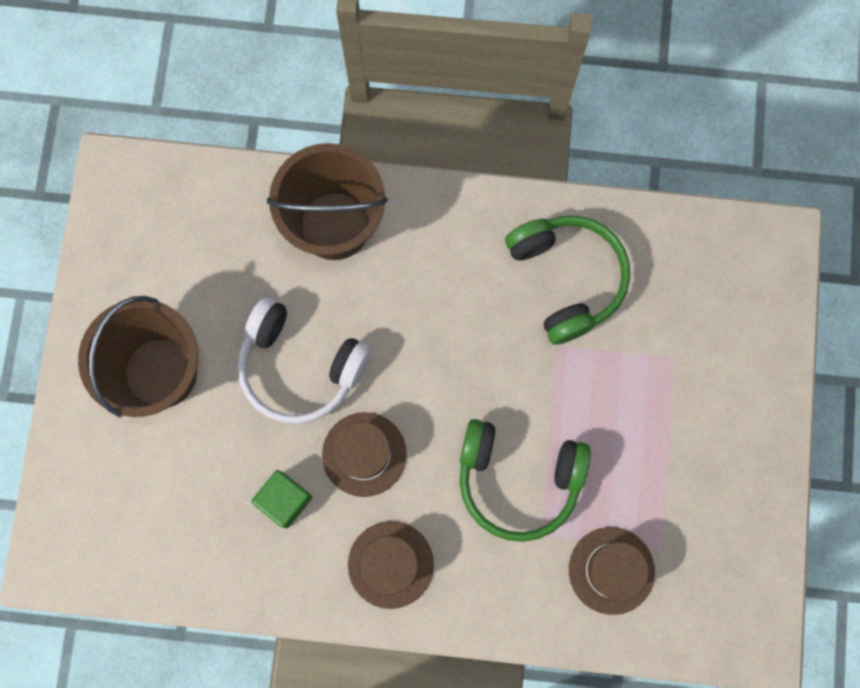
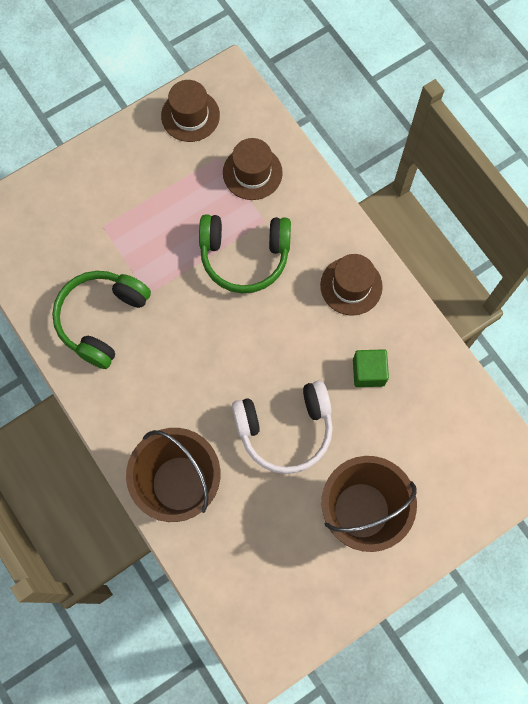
camera: 130 degrees left, 5 degrees down
white headphones [237,297,371,424] -> white headphones turned 90 degrees clockwise [232,380,333,474]
brown hat [322,412,407,497] -> brown hat moved to [161,80,220,142]
green headphones [460,419,591,542] -> green headphones turned 120 degrees clockwise [199,214,291,293]

